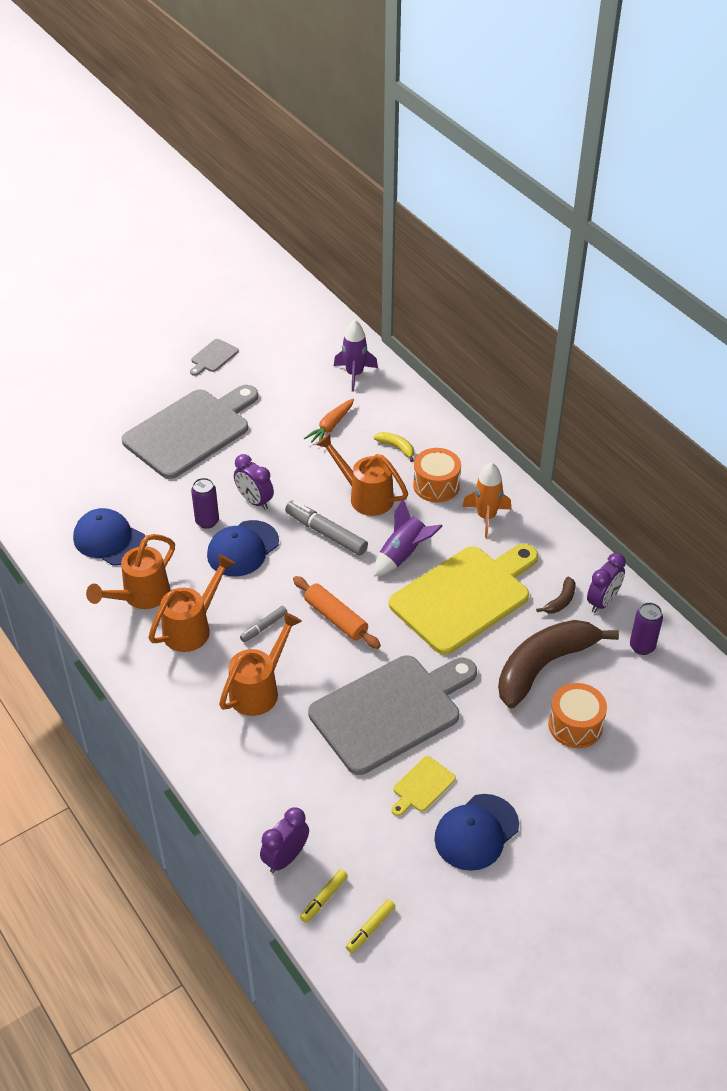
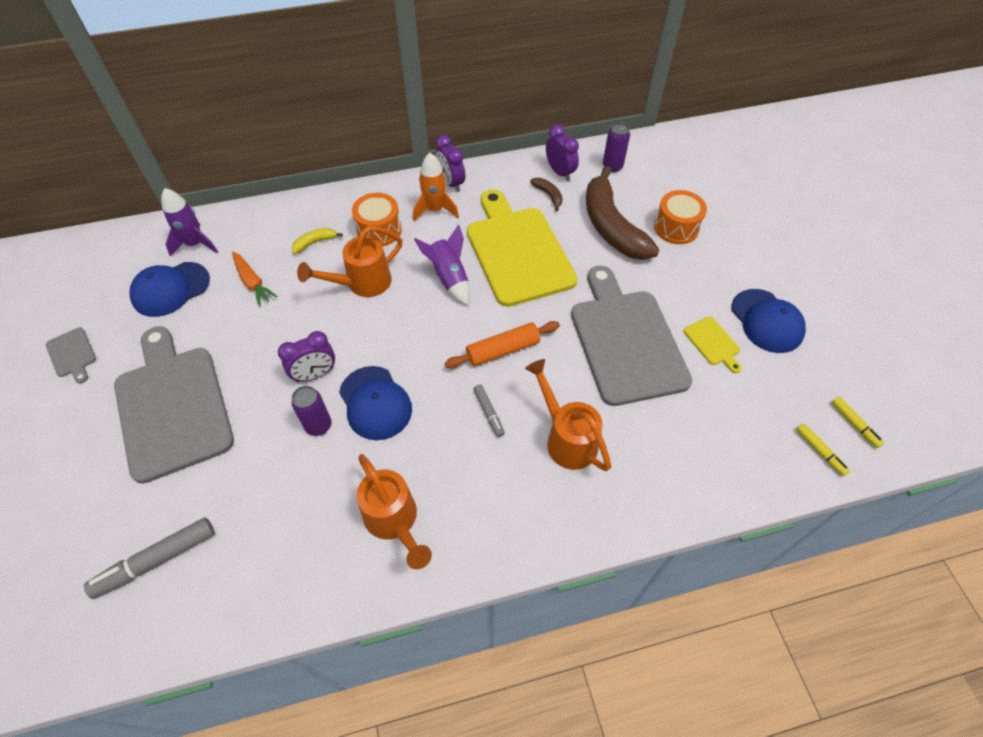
camera: 70 degrees left, 10 degrees up
blue cap [73,508,147,565] -> blue cap moved to [130,262,210,317]
orange watering can [149,554,236,652] -> none
purple clock [260,807,309,873] -> purple clock moved to [436,134,465,192]
grey marker [285,501,368,556] -> grey marker moved to [84,517,215,599]

